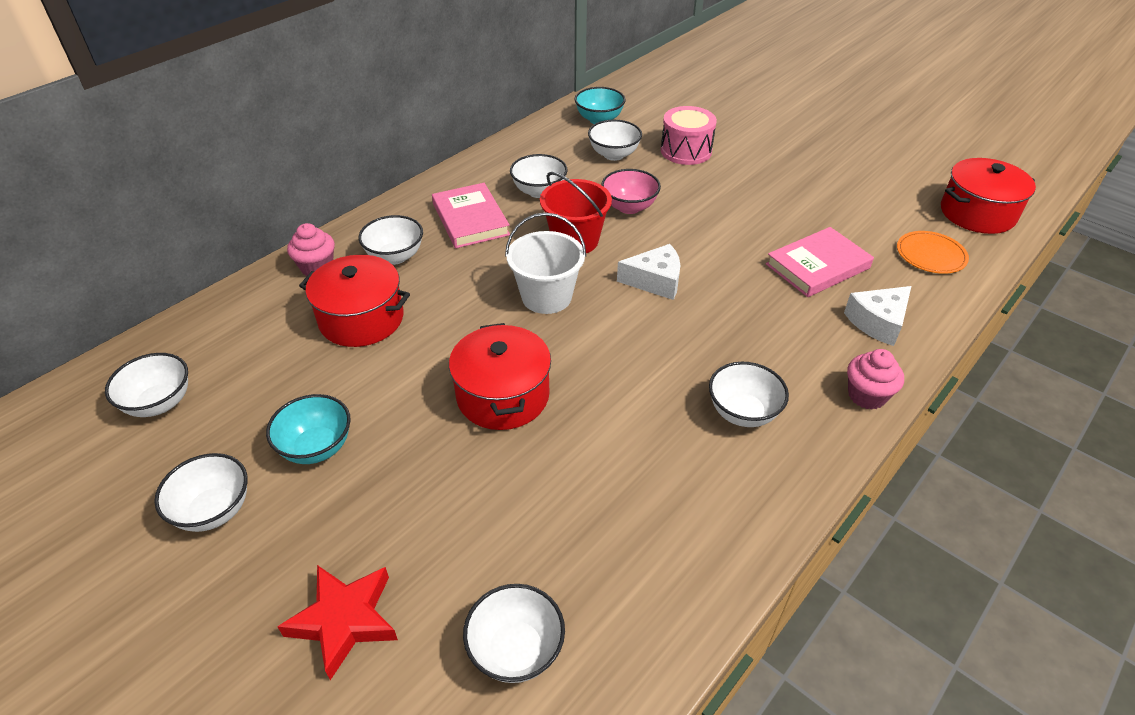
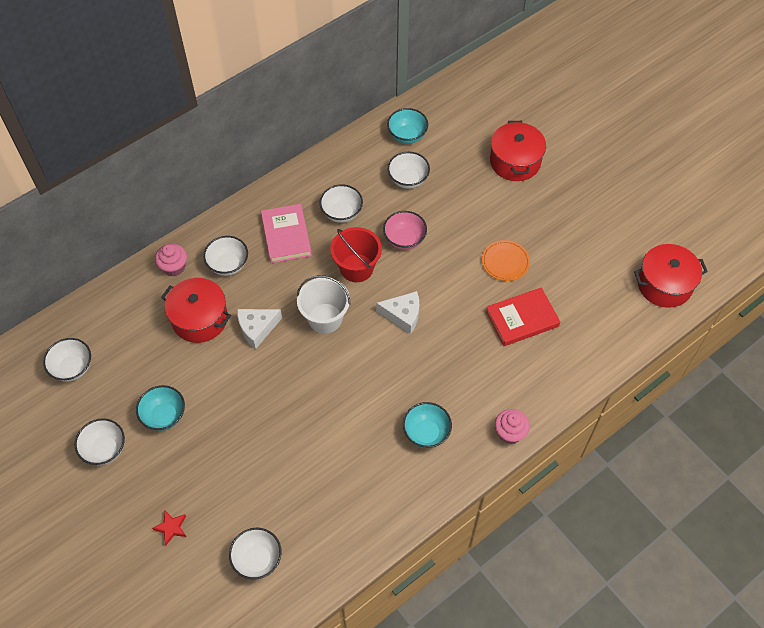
camera: 10 degrees right, 15 degrees up
red star [277,565,398,680] -> red star [152,511,186,545], size x0.57
red pot [449,323,551,430] -> red pot moved to [490,121,546,181]
pink drum [661,106,717,165] -> none
white bowl [709,362,789,427] -> turquoise bowl [403,402,452,448]
pink book [766,227,874,297] -> red book [486,287,560,346]
white cheese [844,286,911,346] -> white cheese moved to [237,309,282,349]
orange plate [897,231,969,274] -> orange plate moved to [482,240,530,281]

